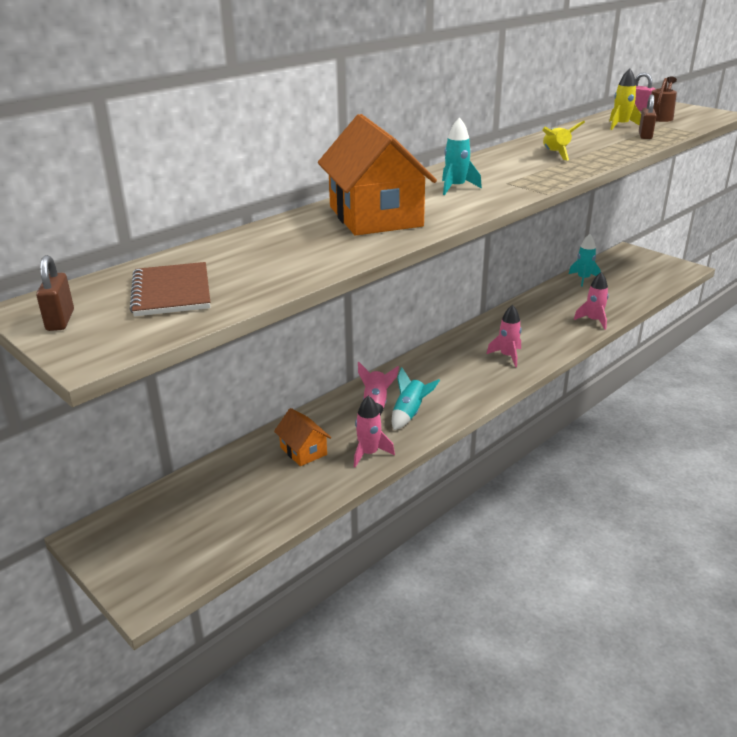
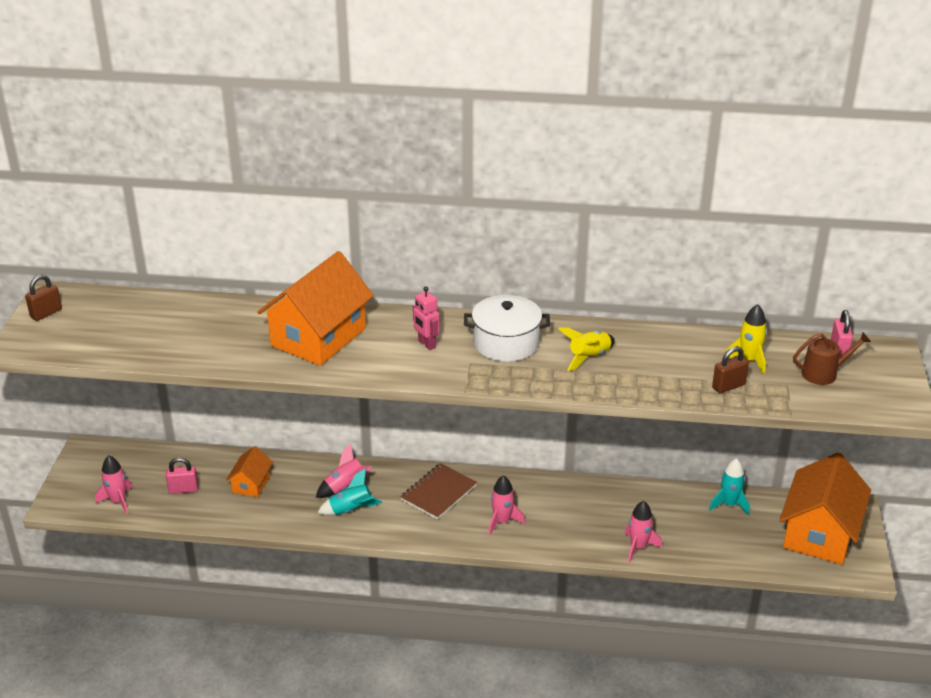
camera: 50 degrees right, 5 degrees up
brown notebook [130,262,210,316] -> brown notebook moved to [401,463,477,520]
pink rocket [354,395,395,468] -> pink rocket moved to [95,455,132,514]
turquoise rocket [442,117,482,195] -> pink robot [413,286,440,350]
none -> pink padlock [166,457,198,494]
none -> white pot [464,295,550,362]
none -> orange house [779,453,871,565]

